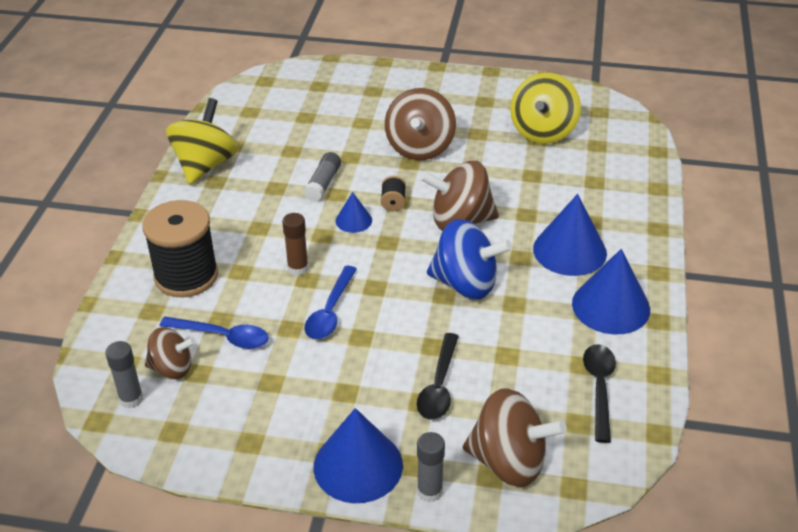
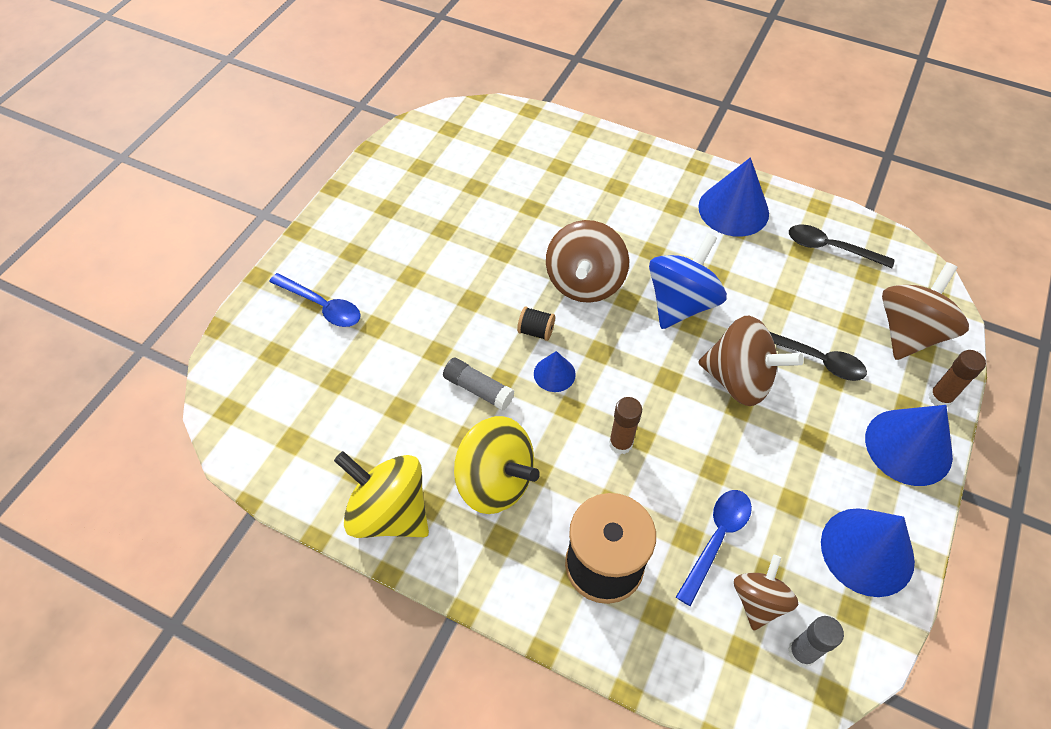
camera: 75 degrees left, 15 degrees up
blue spoon [305,266,357,340] -> blue spoon moved to [269,273,361,327]
brown spinning top [385,88,456,160] -> brown spinning top moved to [698,315,804,406]
grey glue stick [417,432,445,502] -> brown glue stick [928,350,986,407]
yellow spinning top [510,73,581,144] -> yellow spinning top moved to [454,416,540,514]
blue cone [533,194,607,276] -> blue cone moved to [821,508,915,597]

